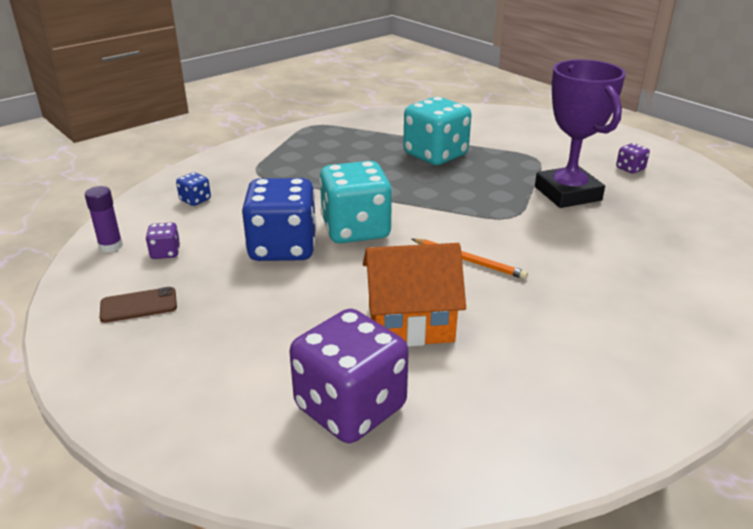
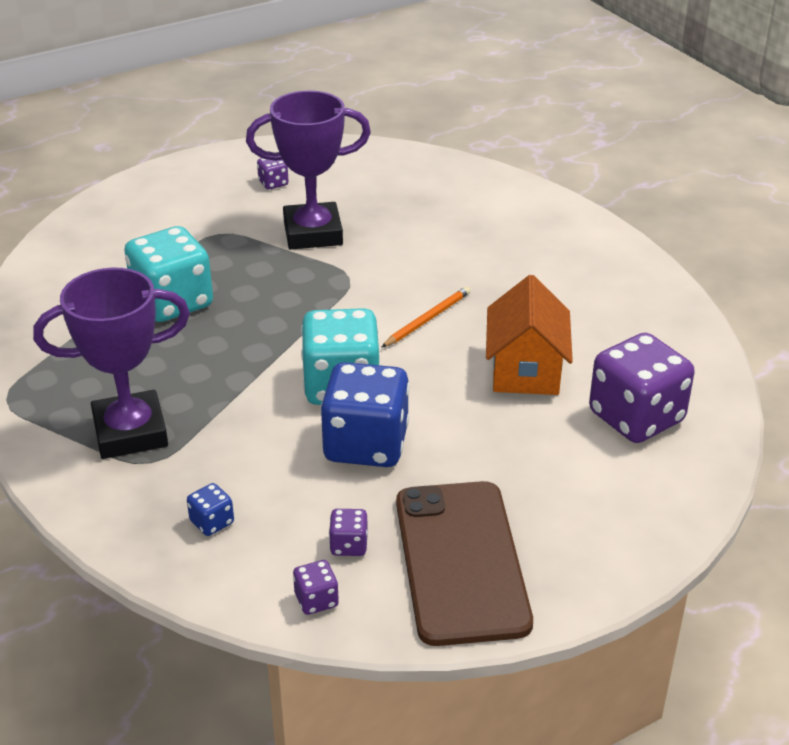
camera: 80 degrees left, 5 degrees up
purple glue stick [85,186,123,252] -> purple dice [293,560,339,615]
brown phone [100,287,177,323] -> brown phone [396,481,533,646], size x2.42
none -> purple trophy [33,268,190,459]

